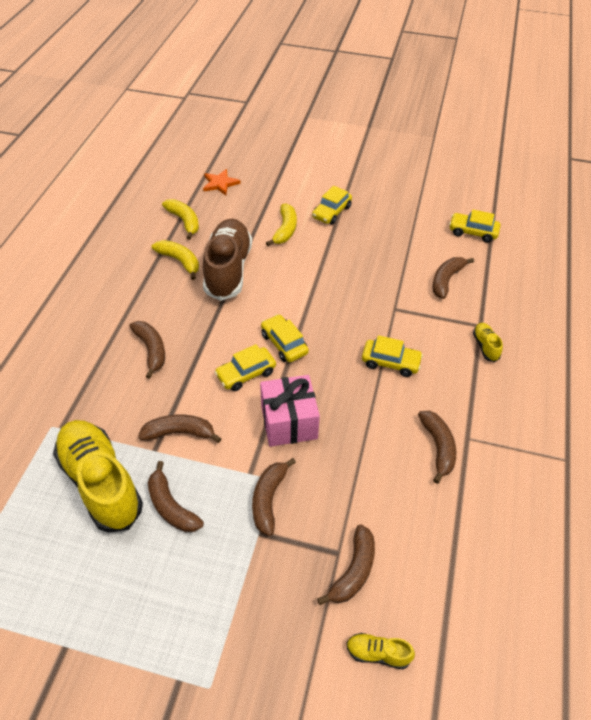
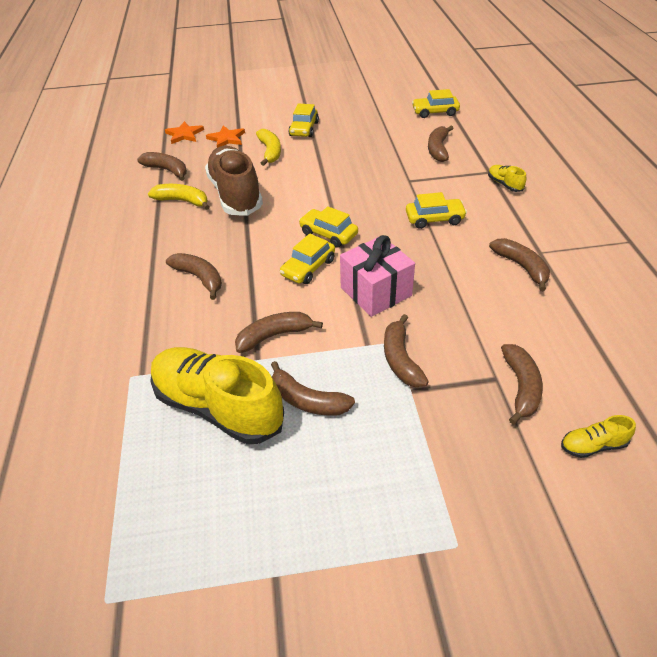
camera: 20 degrees left, 5 degrees down
yellow banana [162,199,199,240] -> brown banana [137,152,187,181]
none -> orange star [206,126,245,148]

